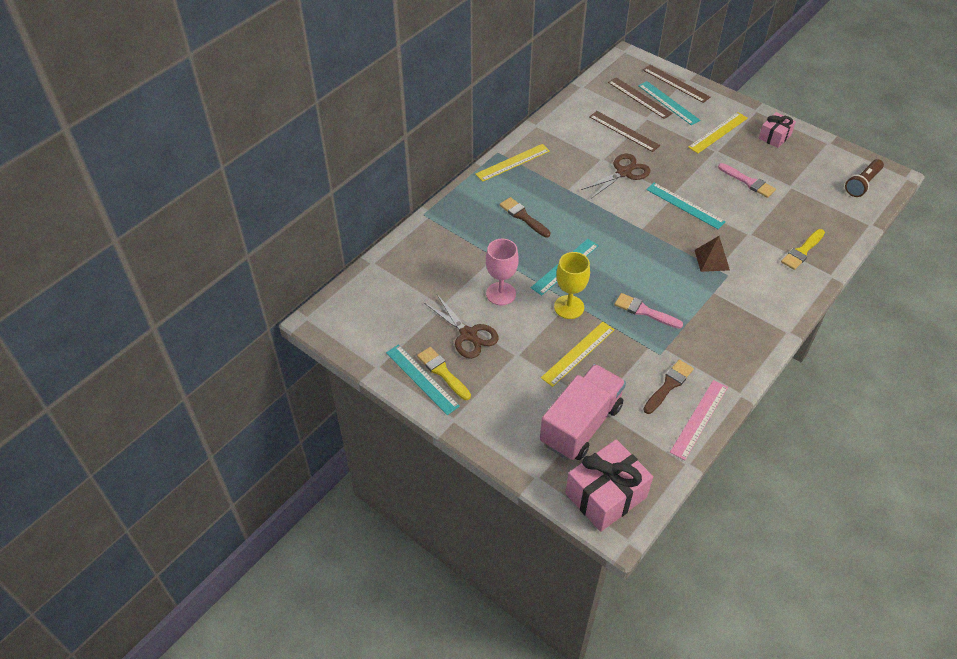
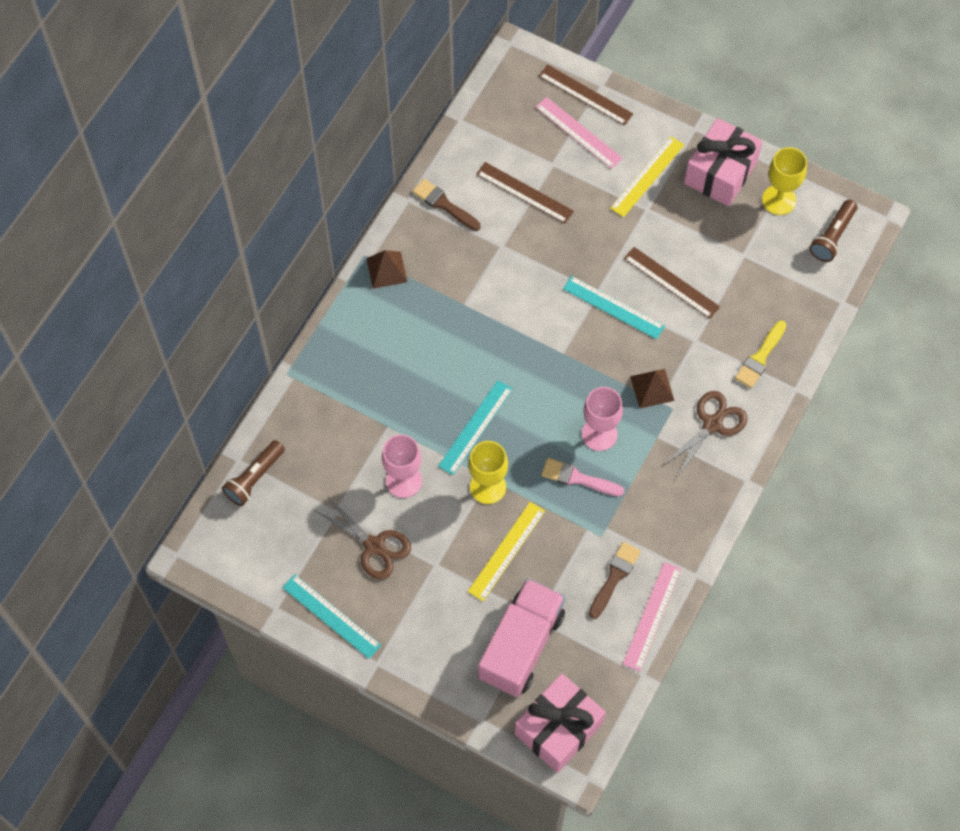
camera: 10 degrees left, 15 degrees up
yellow brush [417,347,471,400] -> none
yellow ruler [476,144,550,182] -> brown pyramid [366,250,407,289]
brown brush [500,197,551,237] -> brown brush moved to [413,179,481,231]
brown scissors [581,154,650,198] -> brown scissors moved to [661,391,747,478]
brown ruler [608,77,673,119] -> brown ruler moved to [624,247,720,319]
turquoise ruler [638,81,700,125] -> pink ruler [536,97,623,169]
pink brush [718,163,776,198] -> none
pink gift [758,112,796,148] -> pink gift [684,118,763,206], size x1.74
none -> brown flashlight [222,440,285,506]
none -> pink goblet [582,387,623,451]
none -> yellow goblet [762,147,807,215]

